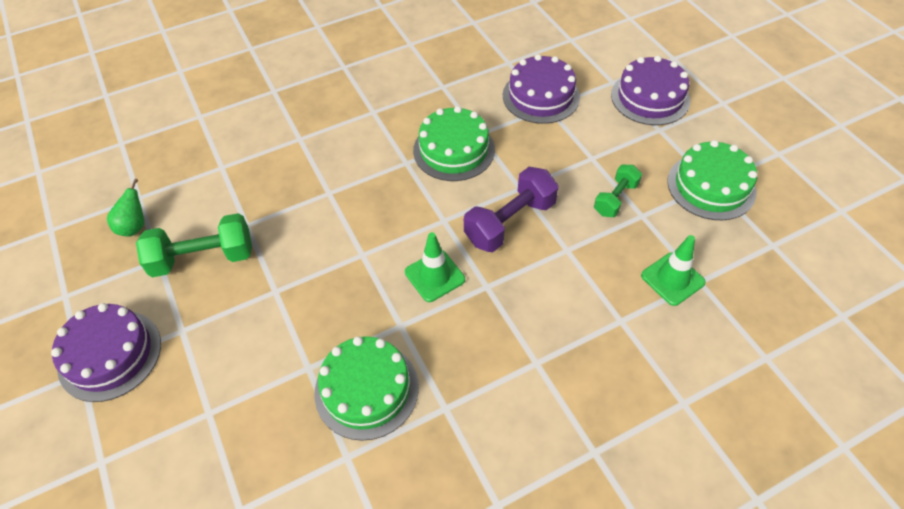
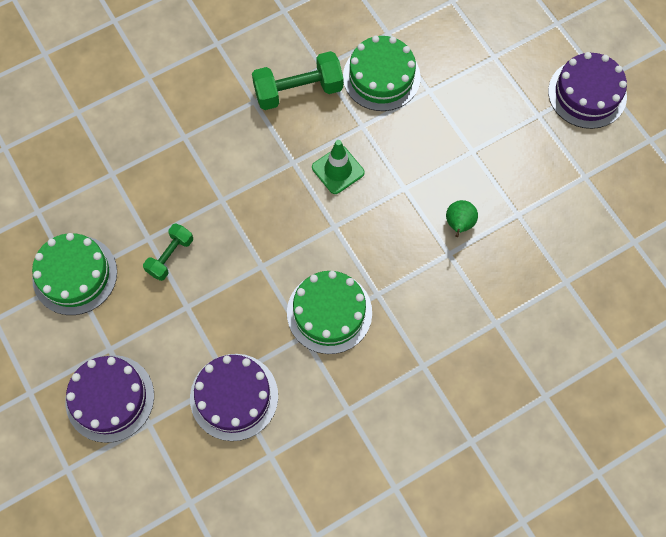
camera: 175 degrees right, 15 degrees up
green pear [107,178,144,236] -> green pear moved to [446,200,478,237]
green dumbbell [136,213,252,277] -> green dumbbell moved to [252,51,343,110]
purple dumbbell [464,167,559,252] -> none
green traffic cone [641,235,706,306] -> none

